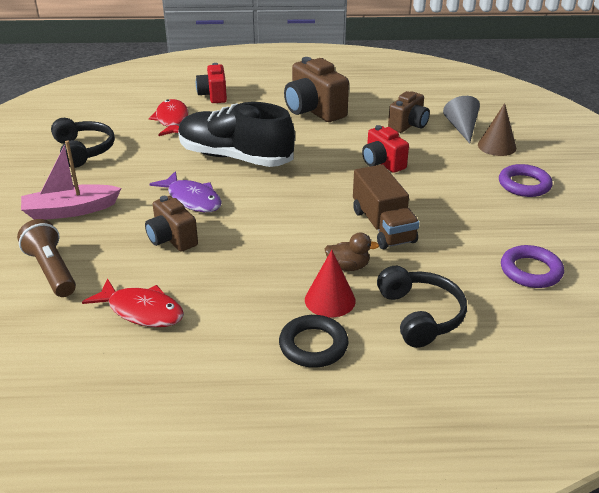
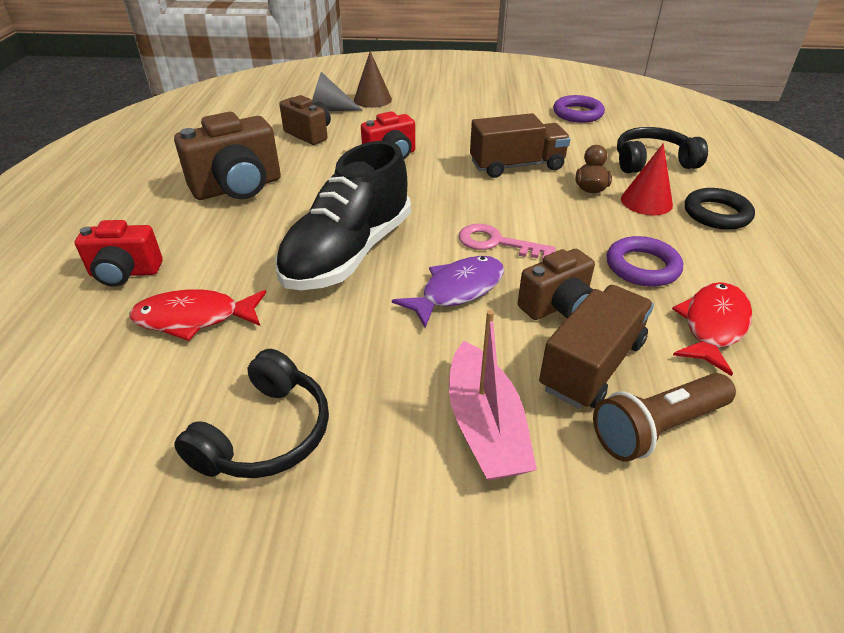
camera: 85 degrees left, 5 degrees up
black headphones [51,118,115,168] -> black headphones turned 135 degrees clockwise [174,349,329,478]
purple ring [499,164,552,197] -> purple ring moved to [607,236,683,287]
none -> pink key [459,224,556,261]
none -> brown truck [539,285,654,409]

